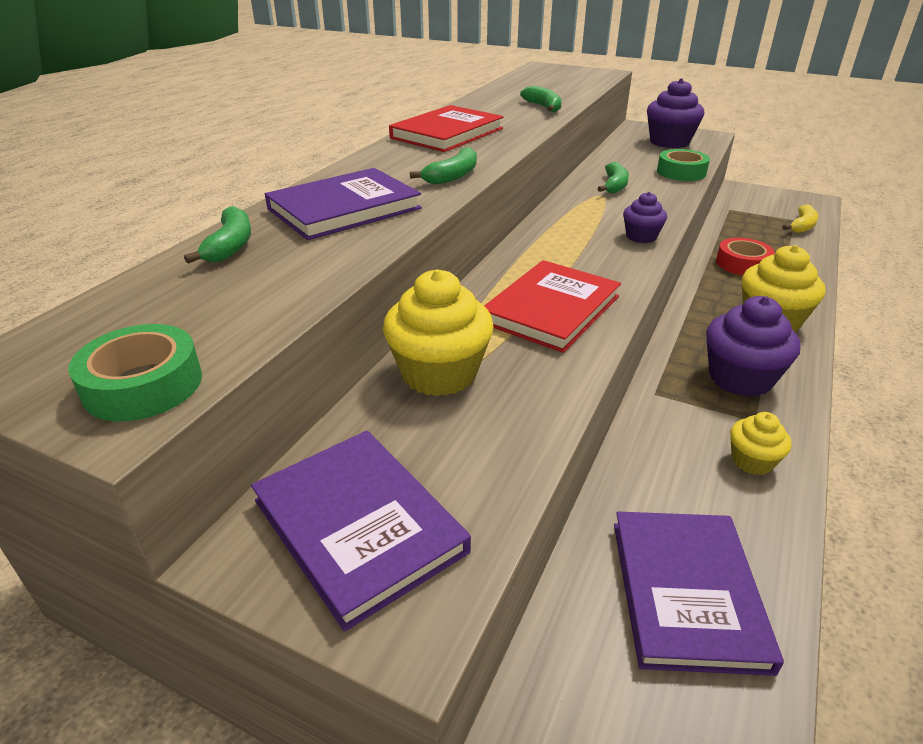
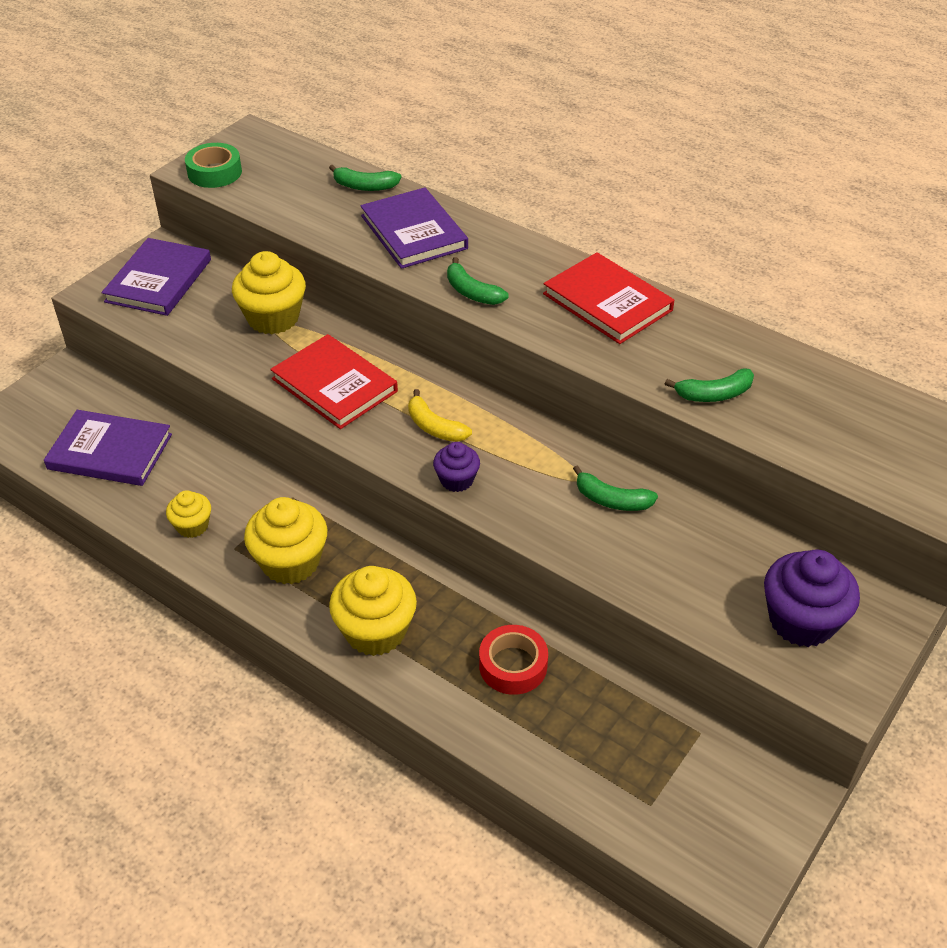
camera: 100 degrees right, 10 degrees up
purple book [251,431,471,631] -> purple book turned 45 degrees counterclockwise [102,238,211,316]
green tape [657,149,710,181] -> none
purple cupcake [706,296,801,397] -> yellow cupcake [244,497,327,584]
yellow banana [783,204,818,233] -> yellow banana moved to [408,389,472,442]

